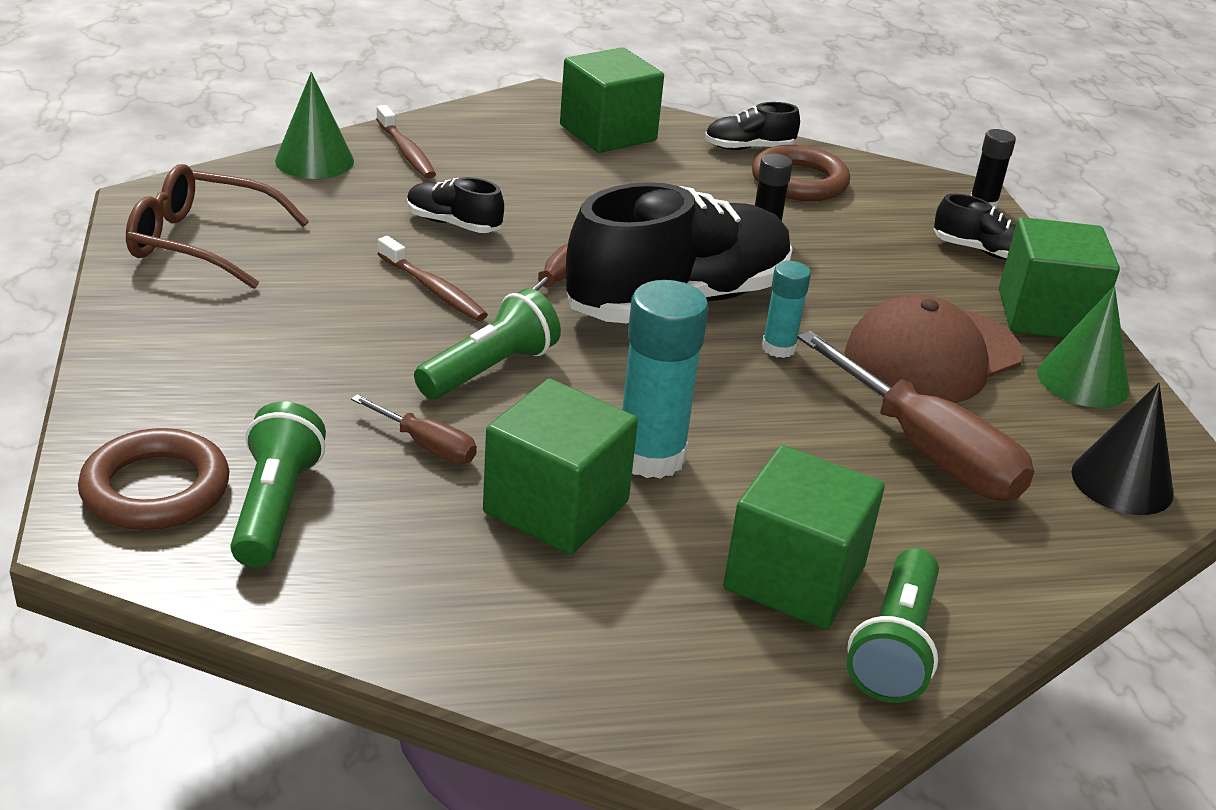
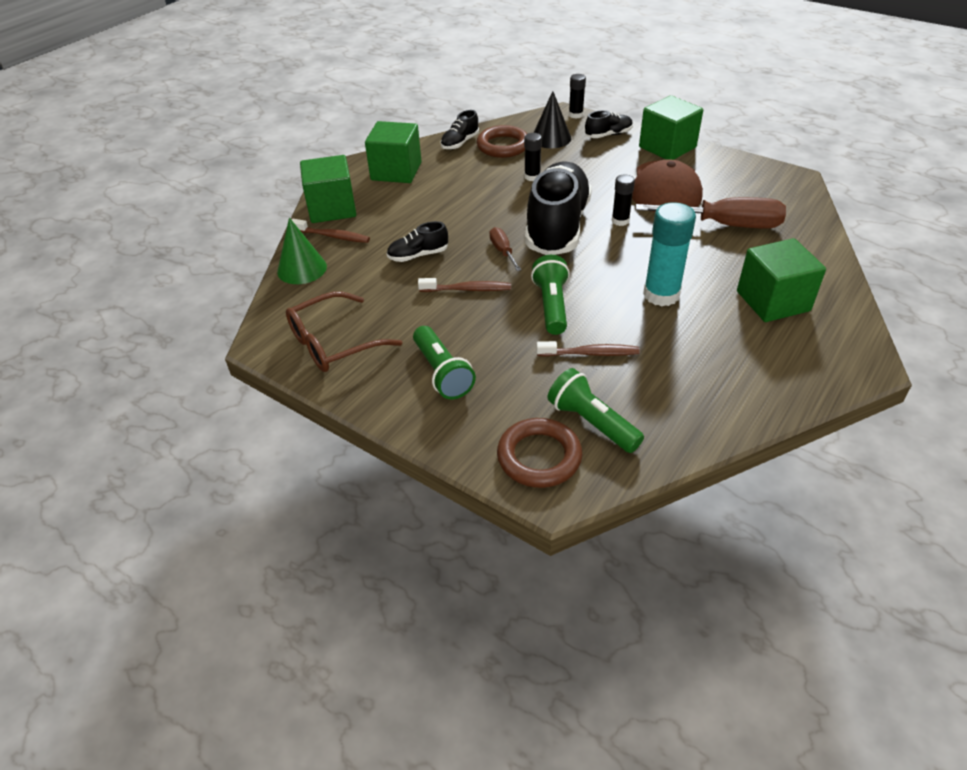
camera: 40 degrees left, 10 degrees up
brown screwdriver [351,394,477,464] -> brown toothbrush [537,341,640,357]
green cube [483,379,638,554] -> green cube moved to [300,155,356,223]
turquoise glue stick [762,261,811,358] -> black glue stick [612,174,635,226]
green flashlight [847,548,939,703] -> green flashlight moved to [413,326,476,399]
green cone [1037,286,1129,408] -> none
black cone [1071,383,1174,515] -> black cone moved to [534,91,571,148]

